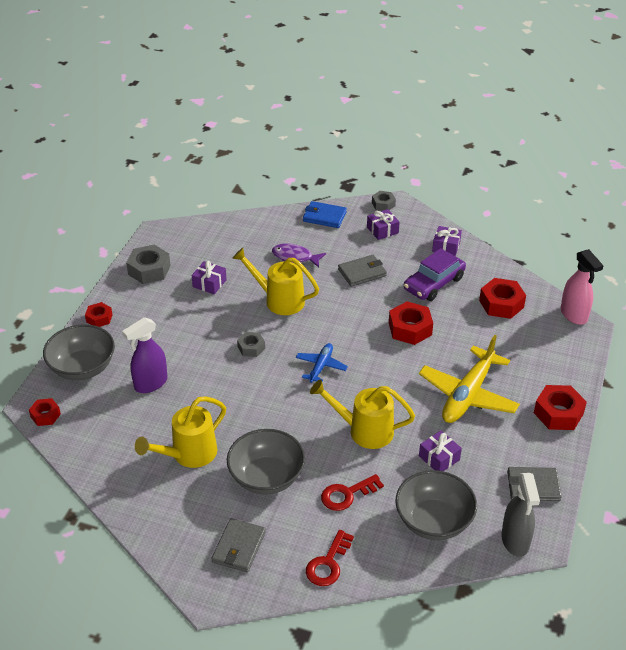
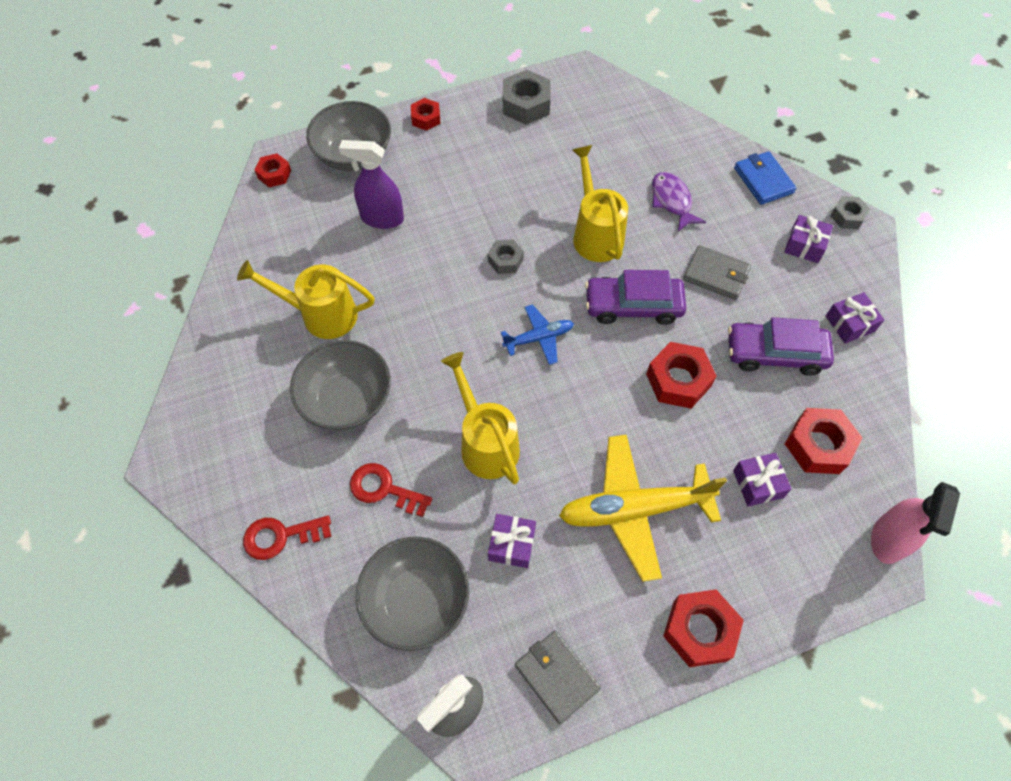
camera: 50 degrees right, 20 degrees up
purple gift [192,261,227,294] -> purple gift moved to [733,453,792,507]
grey wallet [211,518,266,572] -> none
none -> purple car [585,270,686,325]

